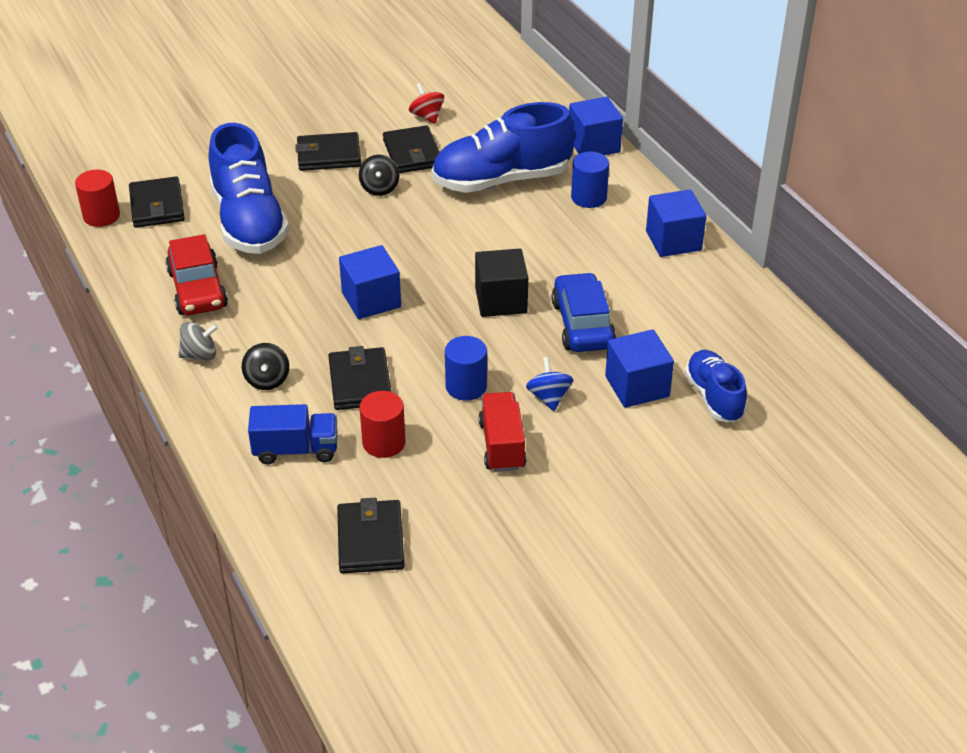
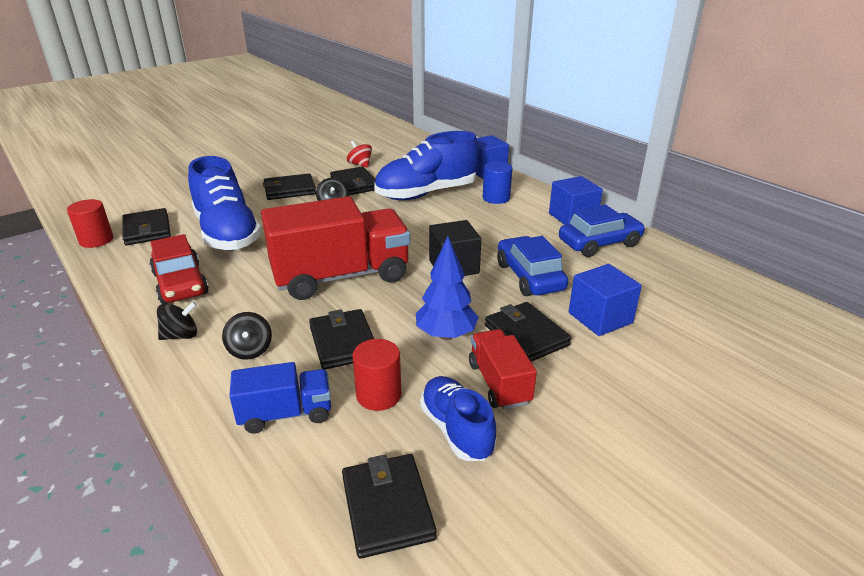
camera: 10 degrees left, 10 degrees down
grey spinning top [179,322,218,361] -> black spinning top [157,302,197,340]
blue cube [339,245,401,319] -> red truck [261,196,410,300]
blue cylinder [445,336,487,401] -> blue tree [416,236,479,340]
blue spinning top [526,357,573,411] -> black wallet [485,302,571,362]
blue shoe [685,350,747,422] -> blue shoe moved to [420,376,496,461]
none -> blue car [559,204,646,257]

